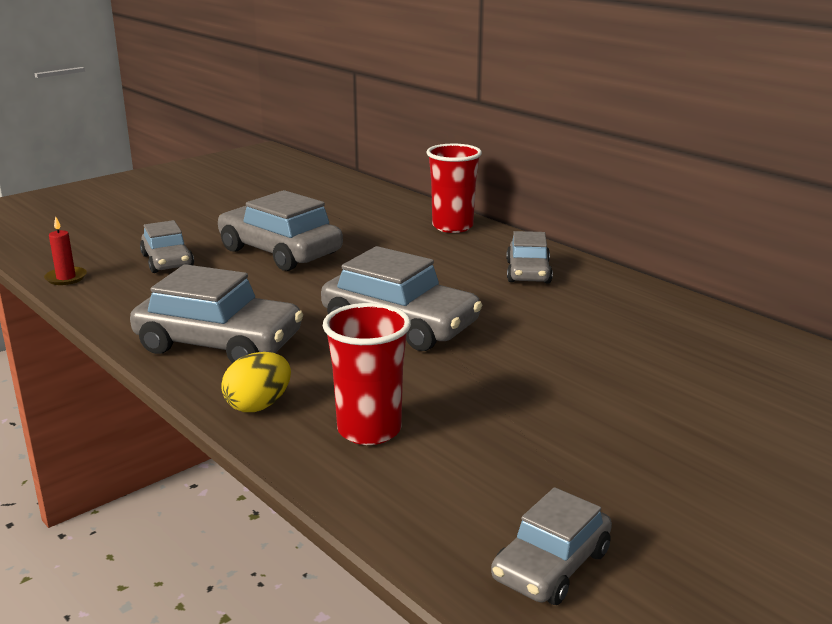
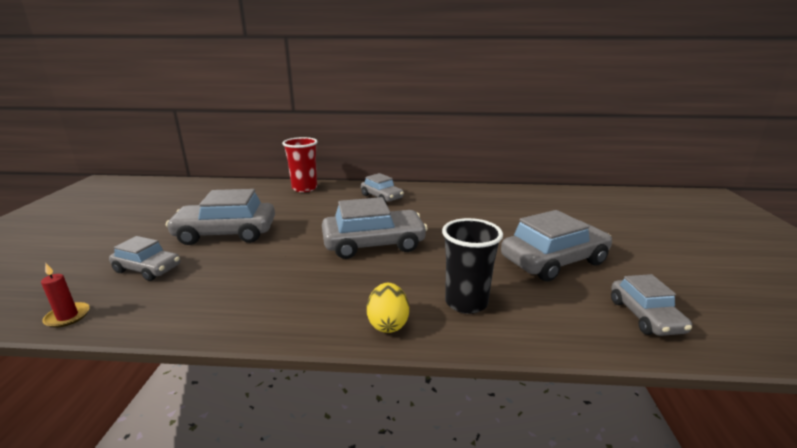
camera: 45 degrees left, 0 degrees up
grey car [130,264,303,363] -> grey car moved to [501,210,612,282]
red cup [323,303,411,445] -> black cup [442,218,503,314]

